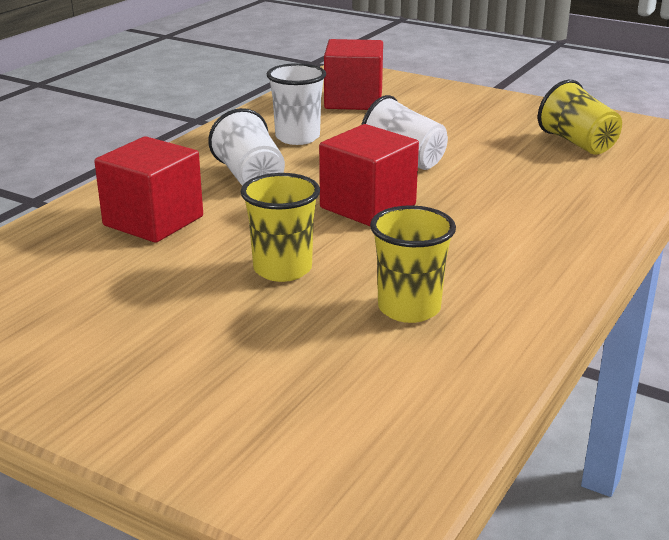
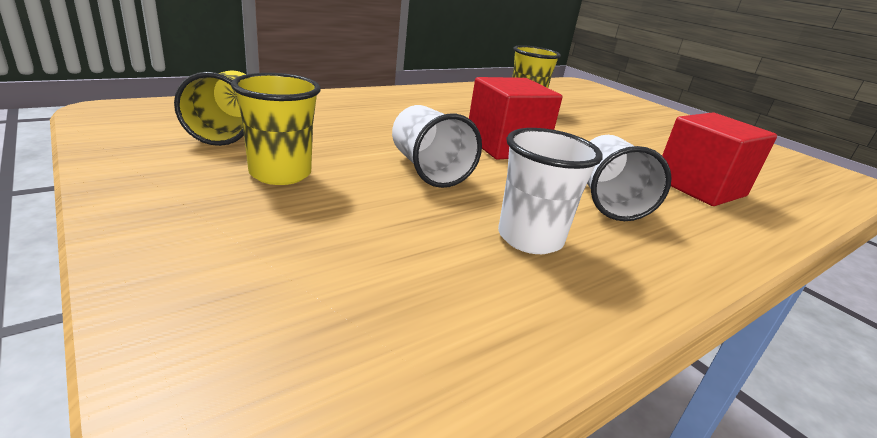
camera: 160 degrees left, 0 degrees up
yellow cup [240,173,320,282] -> yellow cup moved to [231,73,321,185]
red cube [324,39,383,110] -> none

